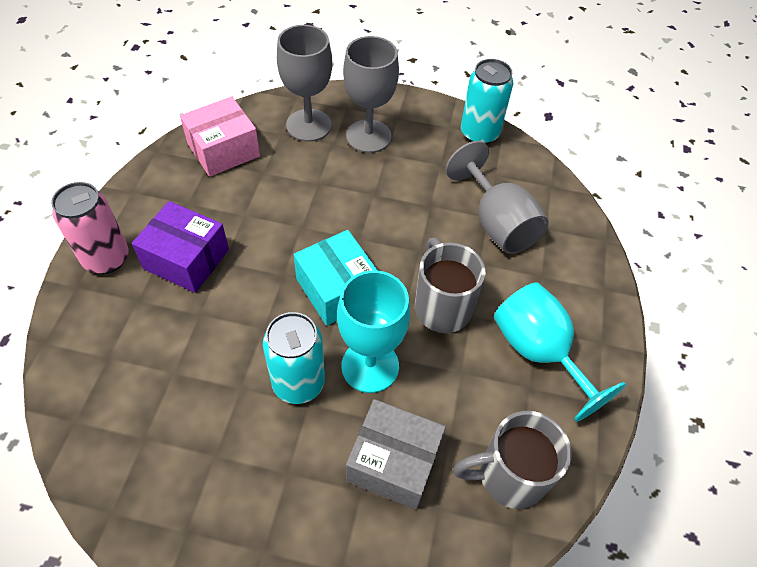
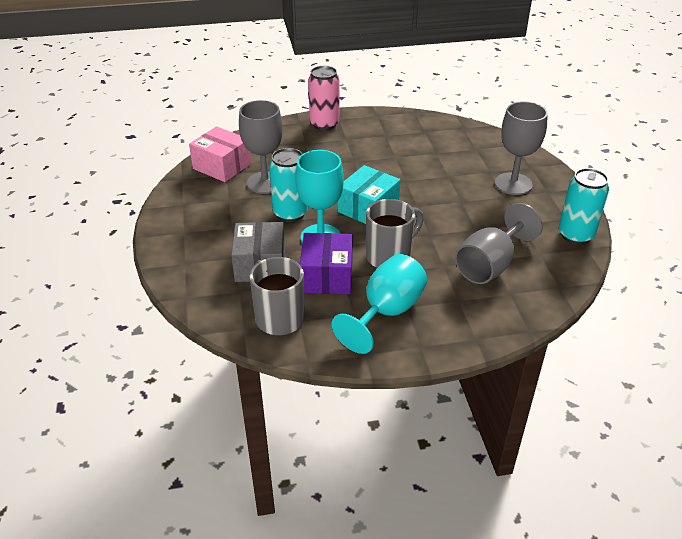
camera: 70 degrees right, 15 degrees down
purple box [132,201,229,293] -> purple box moved to [300,233,353,294]
pink box [180,96,260,177] -> pink box moved to [189,126,251,182]
grey goblet [277,25,332,142] -> grey goblet moved to [239,100,283,194]

